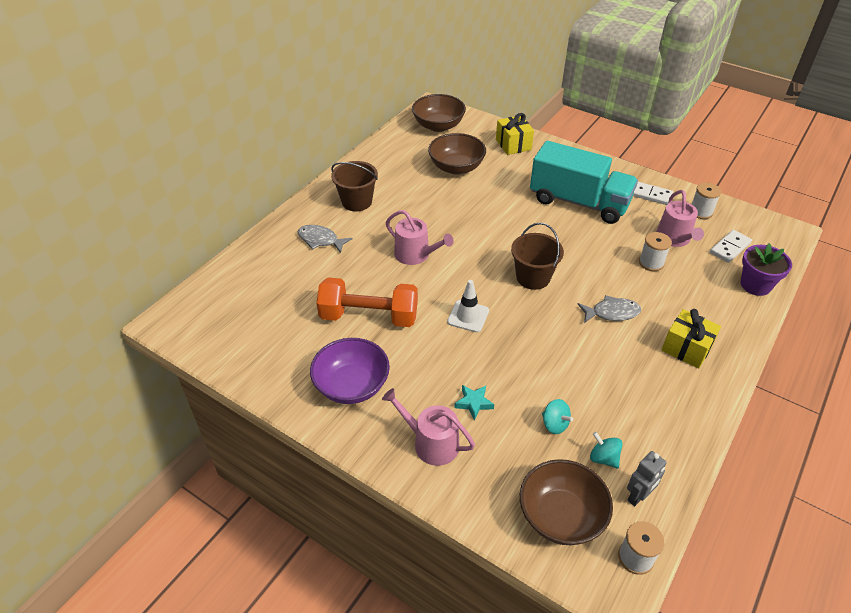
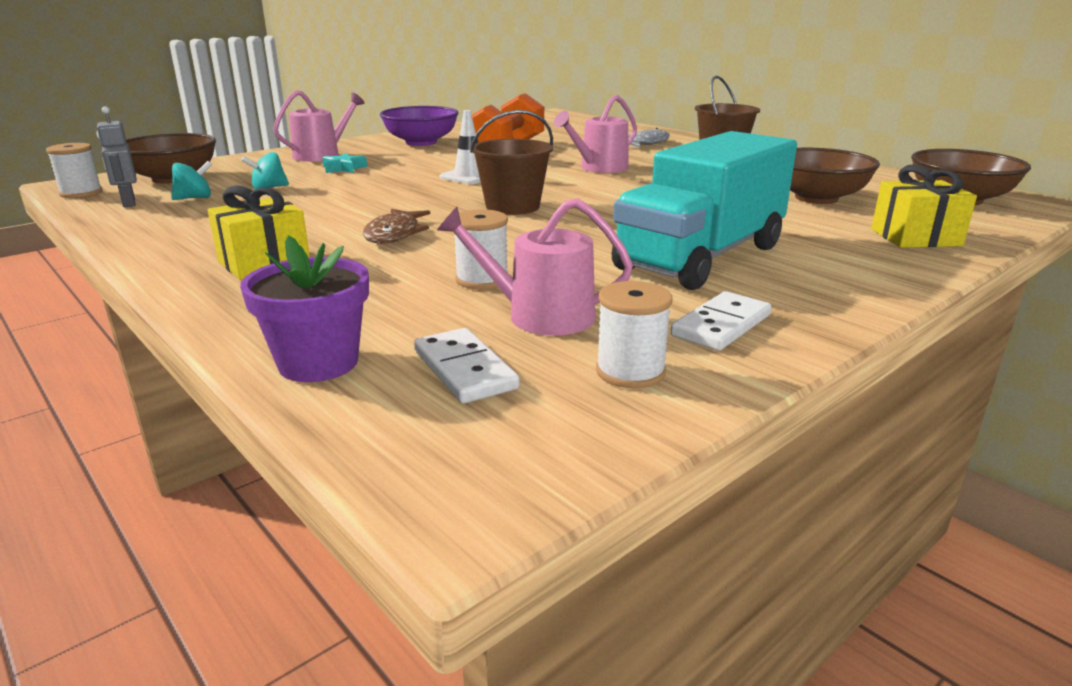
camera: 105 degrees right, 20 degrees down
grey fish [578,295,641,323] -> brown fish [363,209,430,244]

